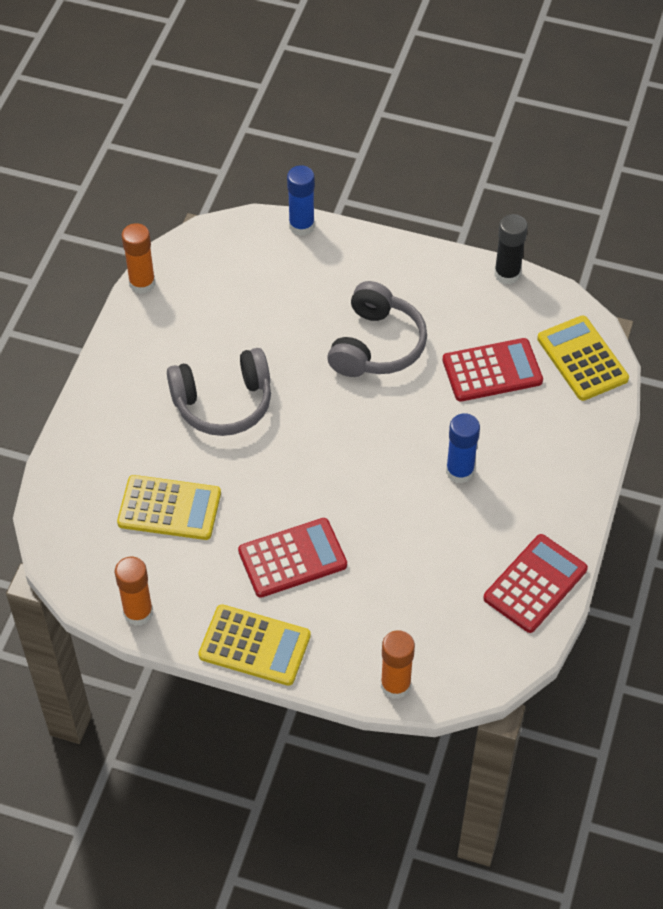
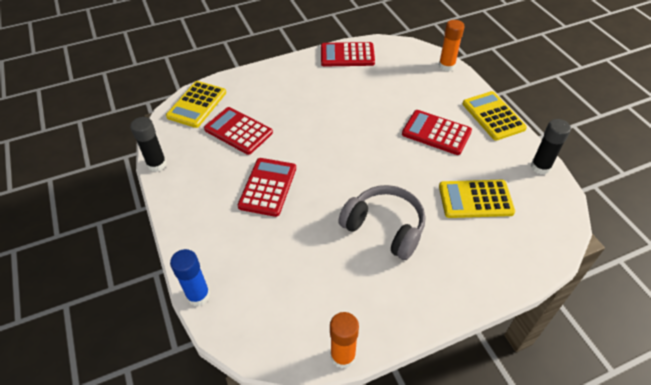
camera: 130 degrees left, 5 degrees down
orange glue stick [115,557,153,626] -> black glue stick [531,119,571,175]
yellow calculator [117,475,221,540] -> yellow calculator turned 60 degrees counterclockwise [439,180,515,218]
grey headphones [327,281,427,377] -> red calculator [238,158,296,217]
blue glue stick [446,413,480,483] -> none

